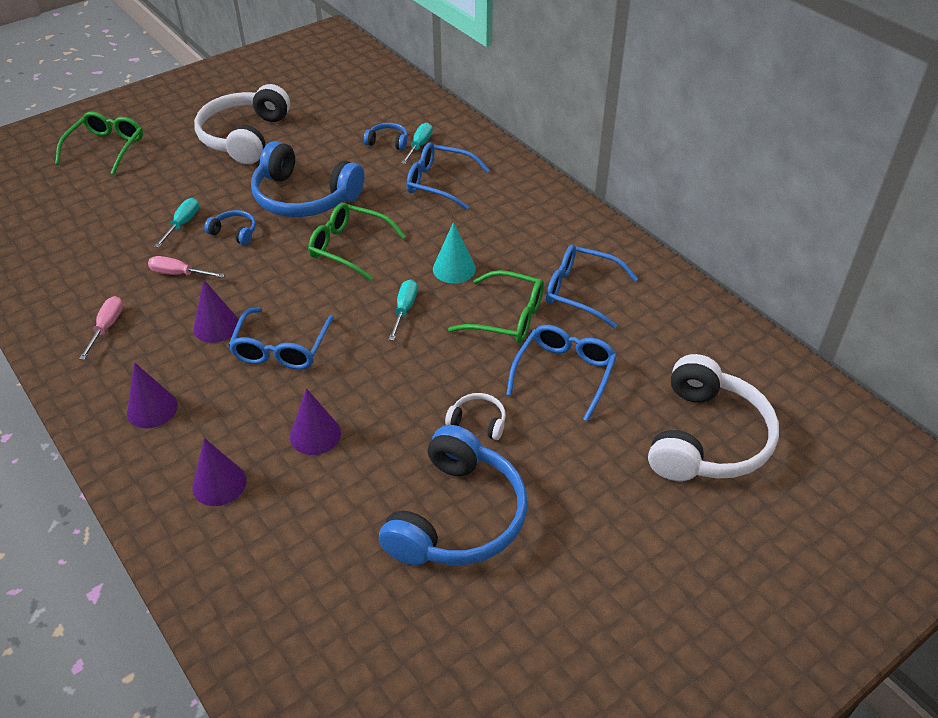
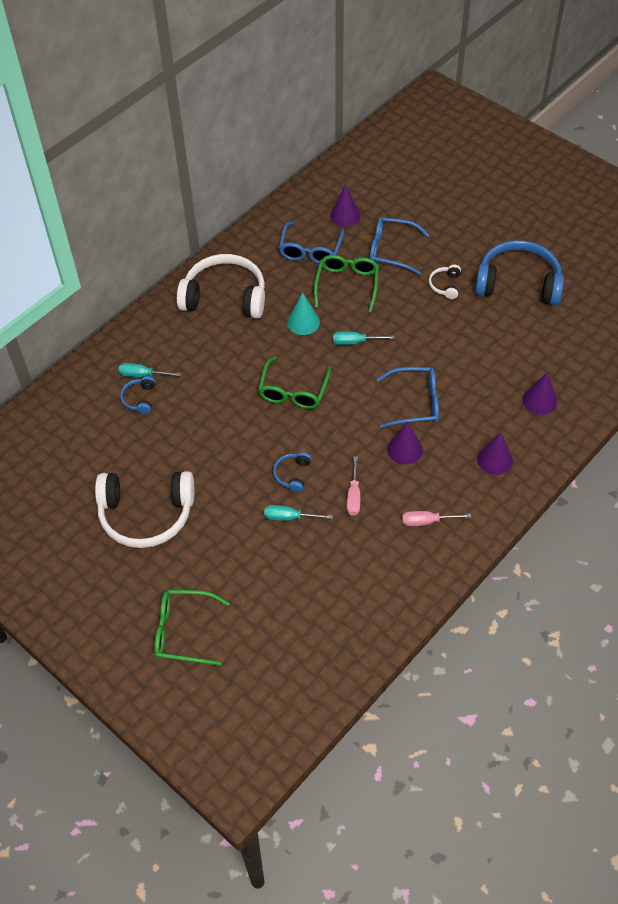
camera: 100 degrees left, 10 degrees up
blue headphones [251,141,365,217] -> none
purple cone [290,388,341,455] -> purple cone moved to [330,185,361,227]
blue glasses [407,142,490,210] -> none
white headphones [648,354,779,481] -> white headphones moved to [177,254,265,319]

